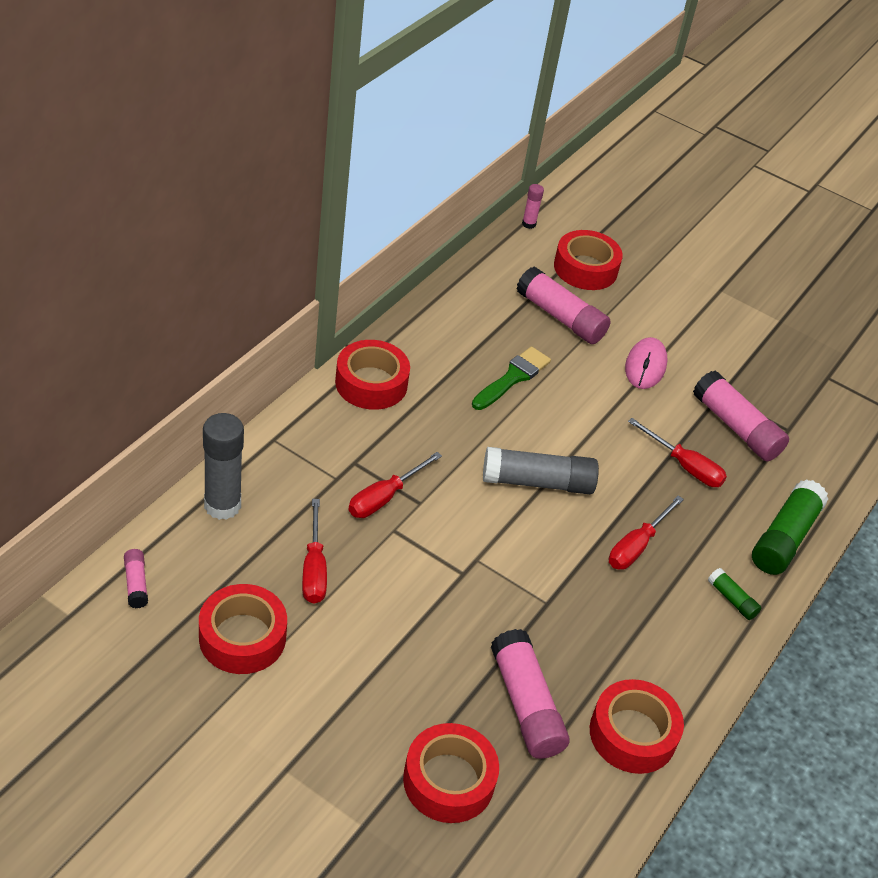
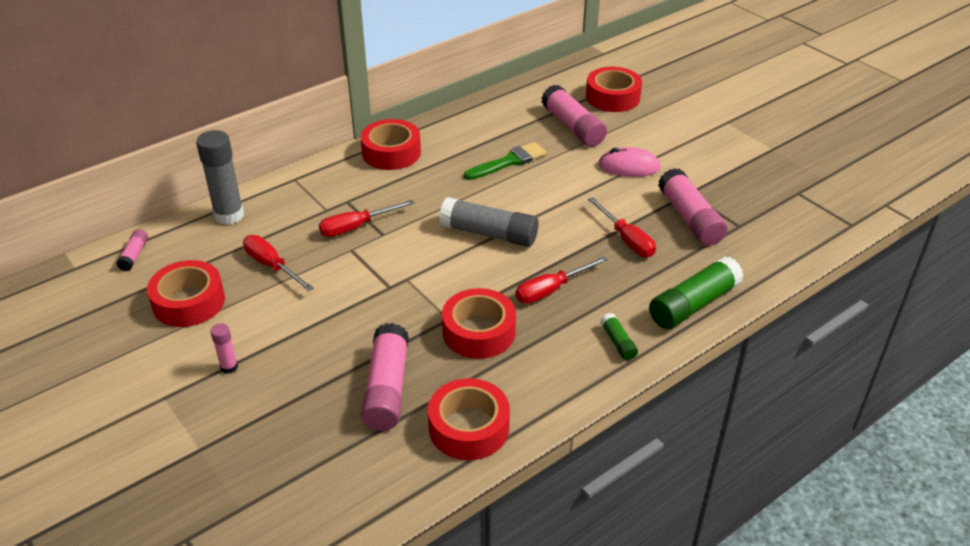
camera: 25 degrees right, 5 degrees down
red screwdriver [302,499,327,604] -> red screwdriver turned 120 degrees clockwise [243,235,314,291]
red tape [403,723,499,823] -> red tape moved to [442,288,516,359]
pink glue stick [522,184,544,229] -> pink glue stick moved to [211,323,238,374]
pink mouse [625,337,667,389] -> pink mouse turned 60 degrees clockwise [599,147,661,177]

